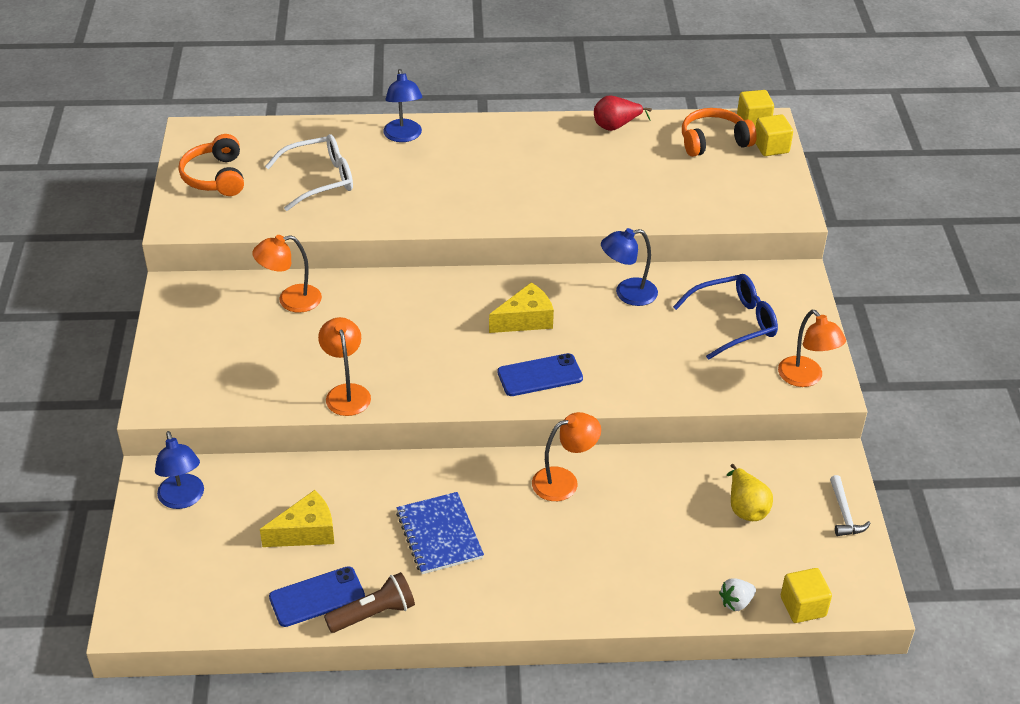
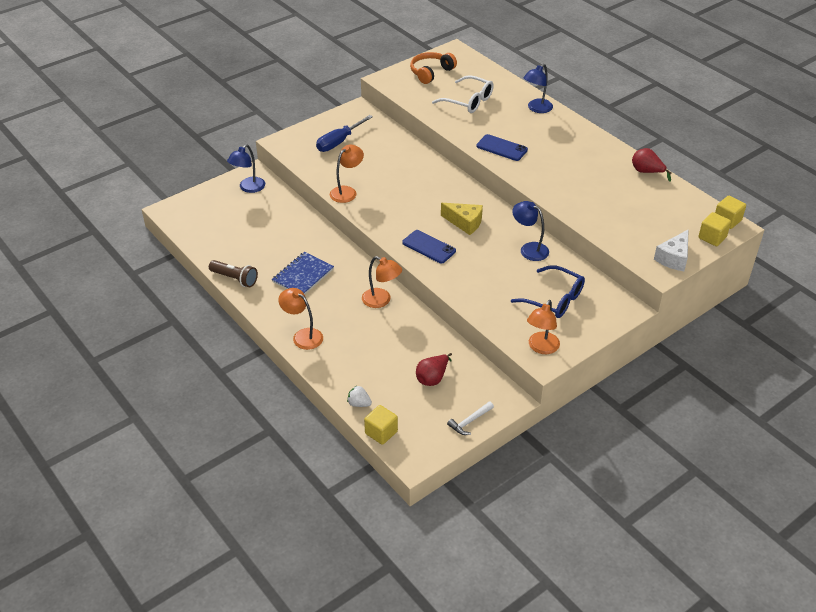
camera: 55 degrees right, 0 degrees up
orange lamp [252,235,322,313] -> orange lamp moved to [278,288,323,350]
yellow cheese [260,490,334,547] -> none
blue phone [269,566,365,627] -> blue phone moved to [476,134,528,161]
orange headphones [682,108,757,157] -> none
yellow pear [727,464,773,521] -> red pear [416,353,452,386]
none -> blue screwdriver [316,115,373,152]
none -> white cheese [654,229,689,271]

